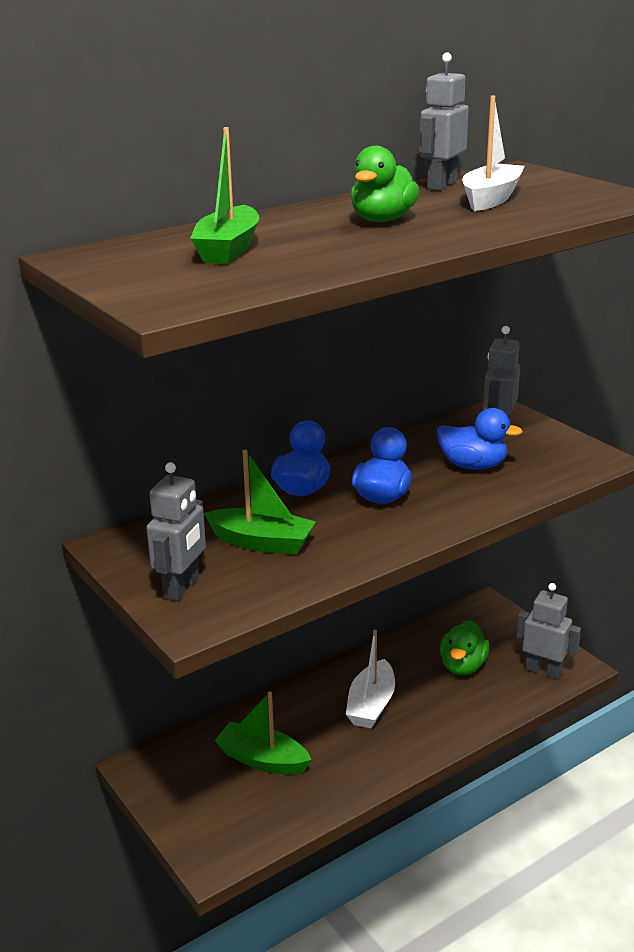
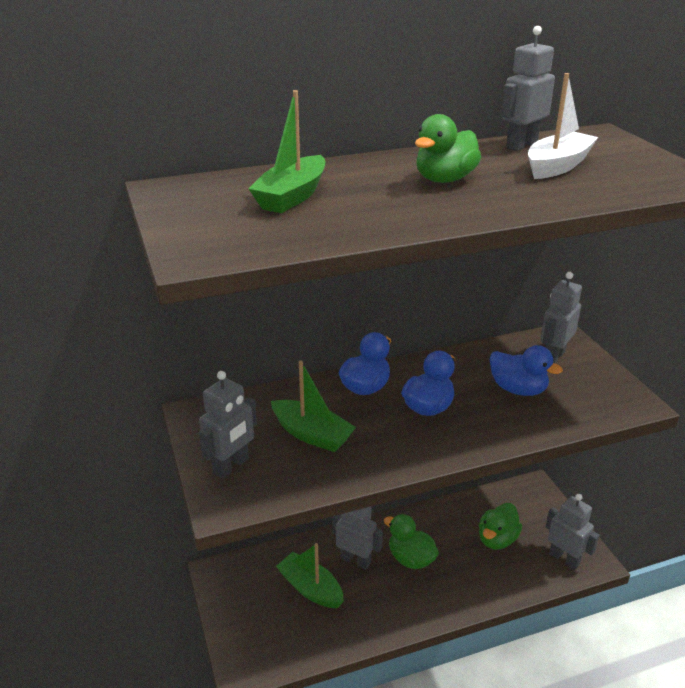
camera: 15 degrees right, 5 degrees up
white boat [346,630,395,728] -> green duck [384,514,439,569]
none -> grey robot [332,507,383,569]

